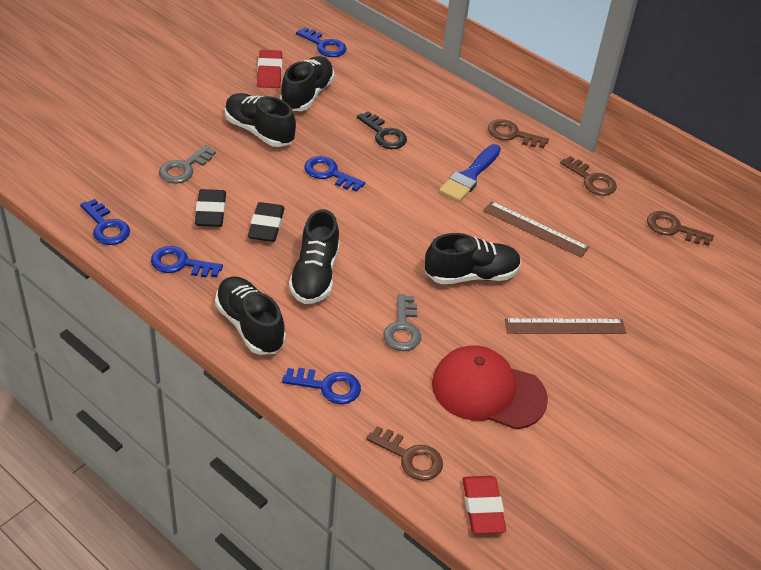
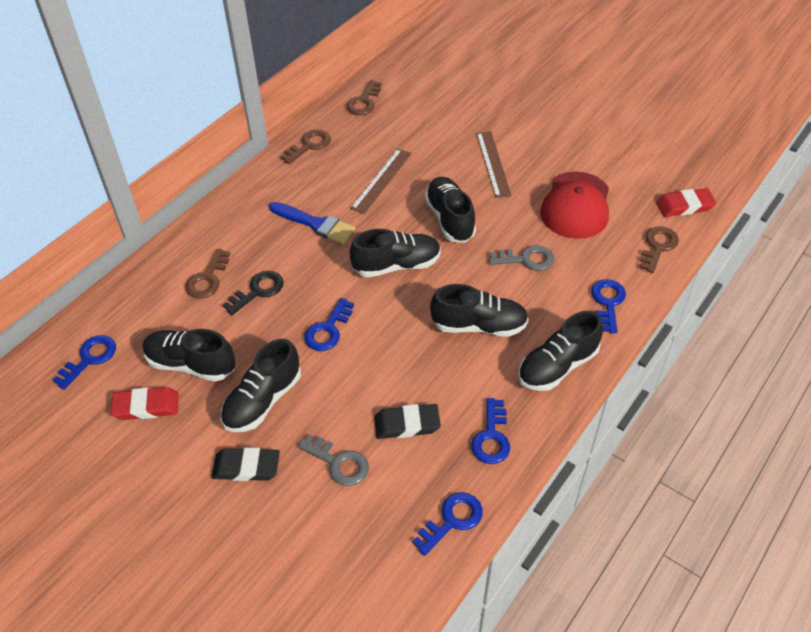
camera: 90 degrees left, 5 degrees up
black eraser [248,202,285,242] -> black eraser moved to [211,447,280,481]
brown key [488,119,549,148] -> brown key moved to [185,249,230,299]
none -> black shoe [350,229,441,277]

